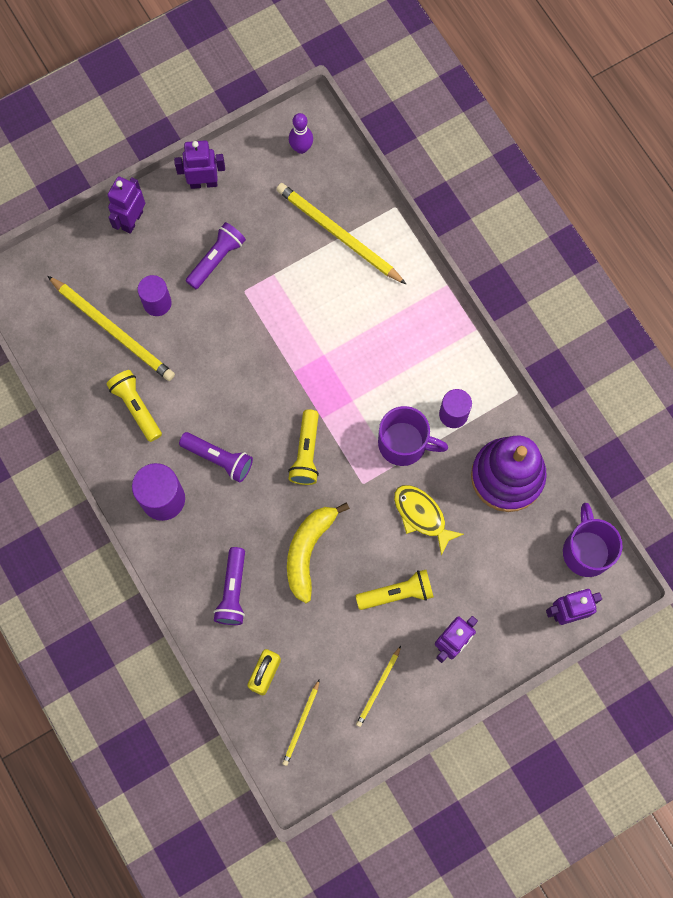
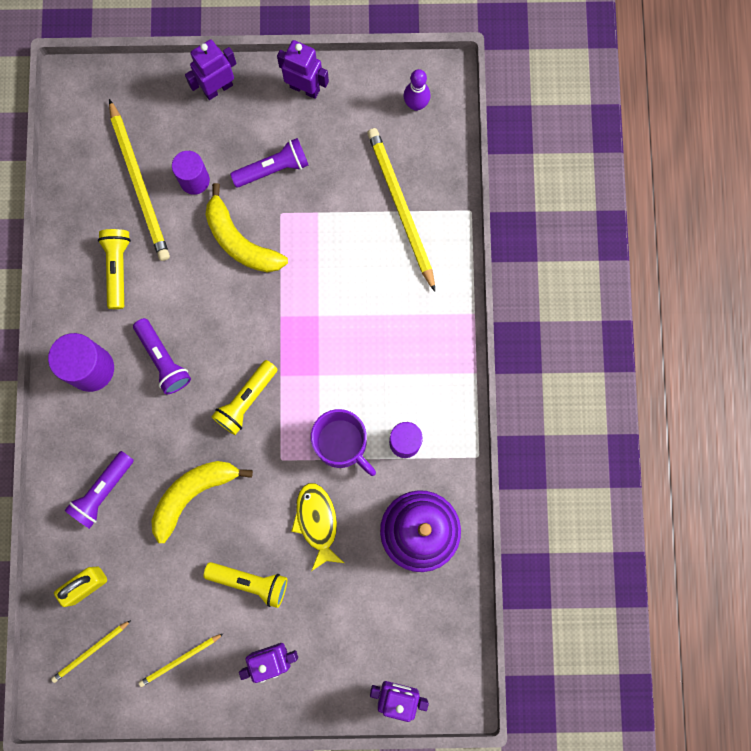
camera: 30 degrees right, 5 degrees up
purple mug [563,503,623,577] -> none
none -> yellow banana [205,183,288,273]

